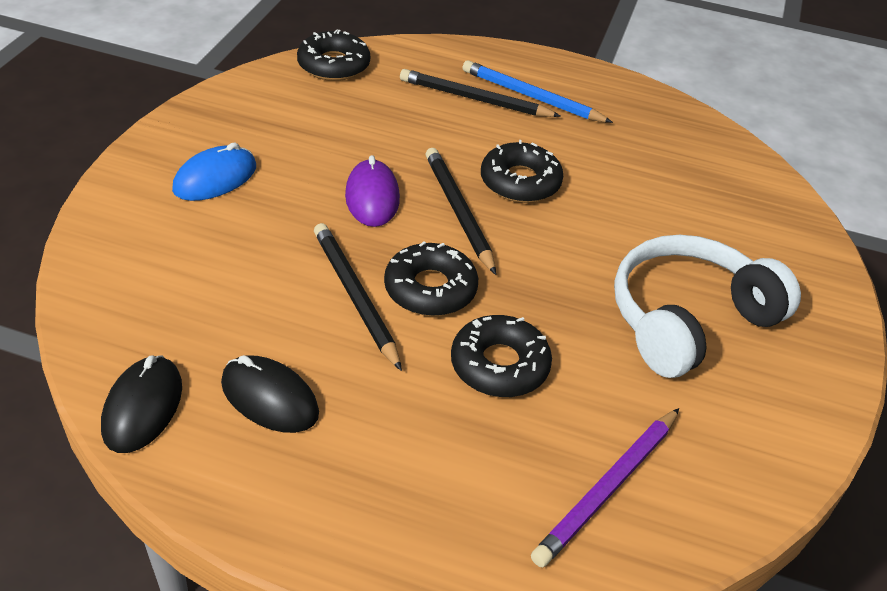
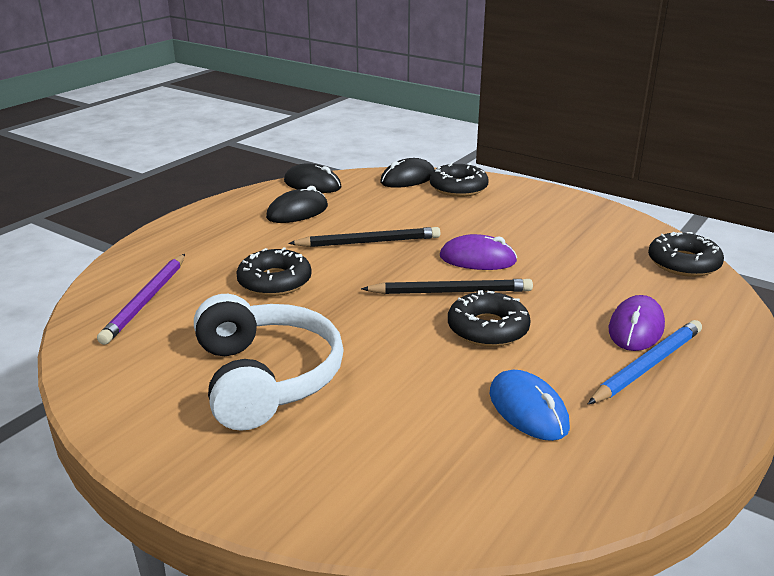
camera: 110 degrees right, 15 degrees down
blue mouse [172,142,256,201] -> blue mouse moved to [490,370,570,441]
black donut [384,241,478,316] -> black donut moved to [430,162,488,197]
black pencil [400,69,561,117] -> purple mouse [609,295,665,351]
purple pencil [531,408,679,567] -> purple pencil turned 135 degrees counterclockwise [97,254,185,345]
none -> black mouse [380,158,435,188]

